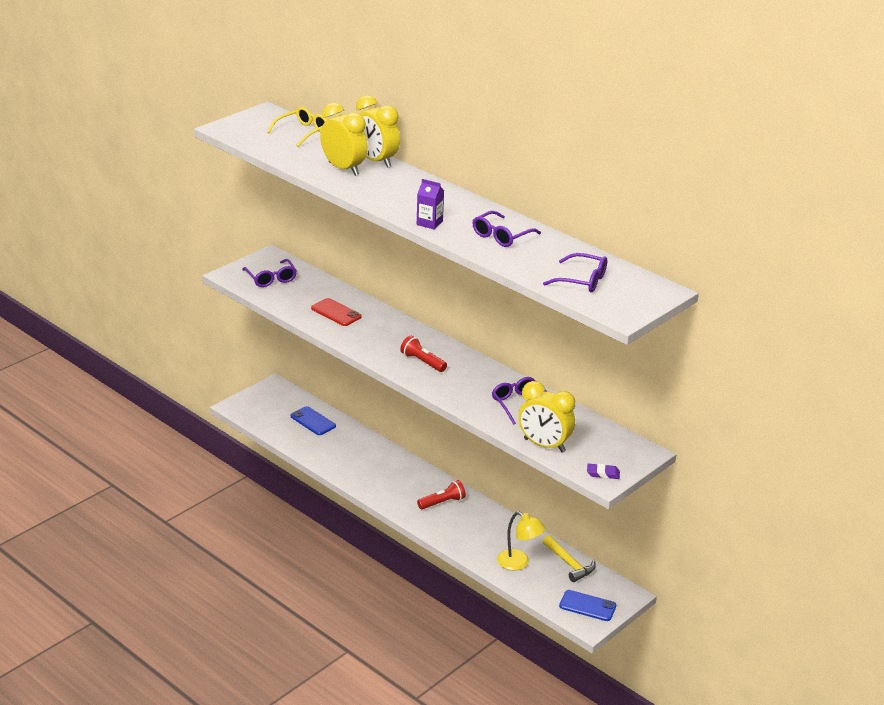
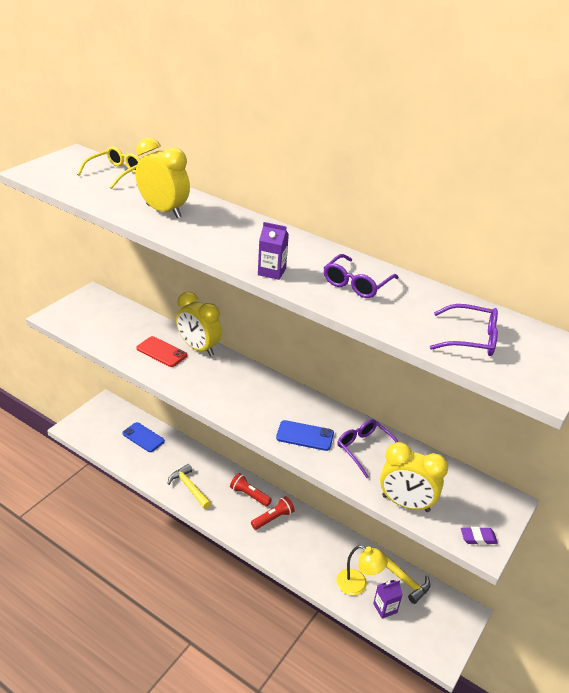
camera: 10 degrees left, 5 degrees up
purple glasses [242,259,297,287] -> none
yellow clock [356,95,400,168] -> yellow clock moved to [176,292,222,356]
red flashlight [400,336,447,372] -> red flashlight moved to [230,473,272,507]
blue phone [559,590,616,621] -> blue phone moved to [276,420,334,451]
none -> yellow hammer [168,464,211,509]
none -> purple carton [373,580,403,619]

